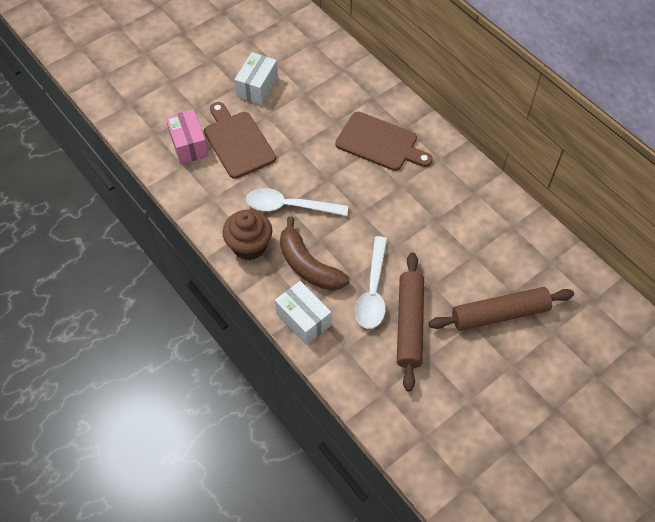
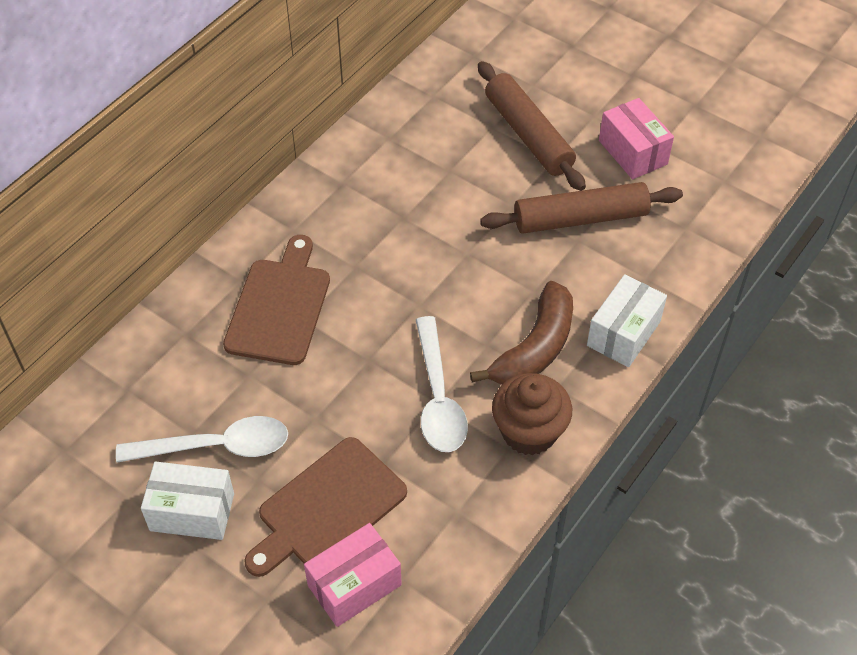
camera: 105 degrees left, 5 degrees down
white spoon [355,236,387,329] -> white spoon moved to [116,416,288,463]
none -> pink box [599,98,674,179]

